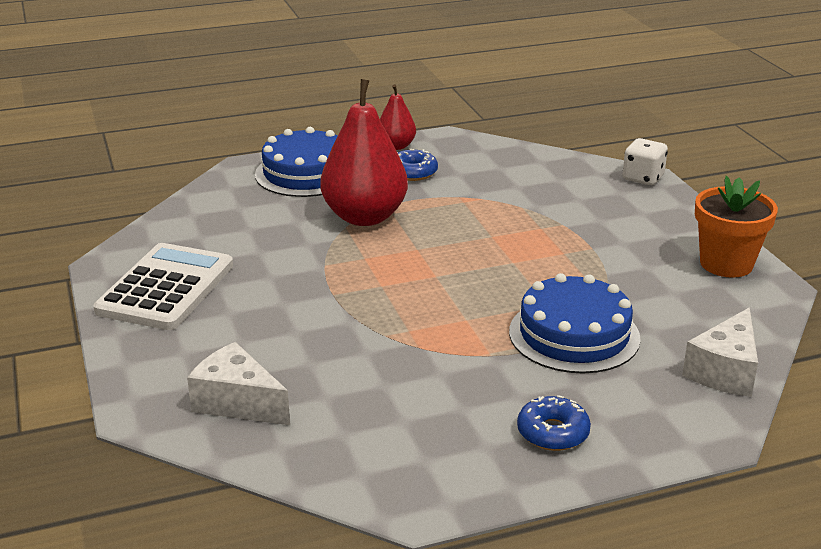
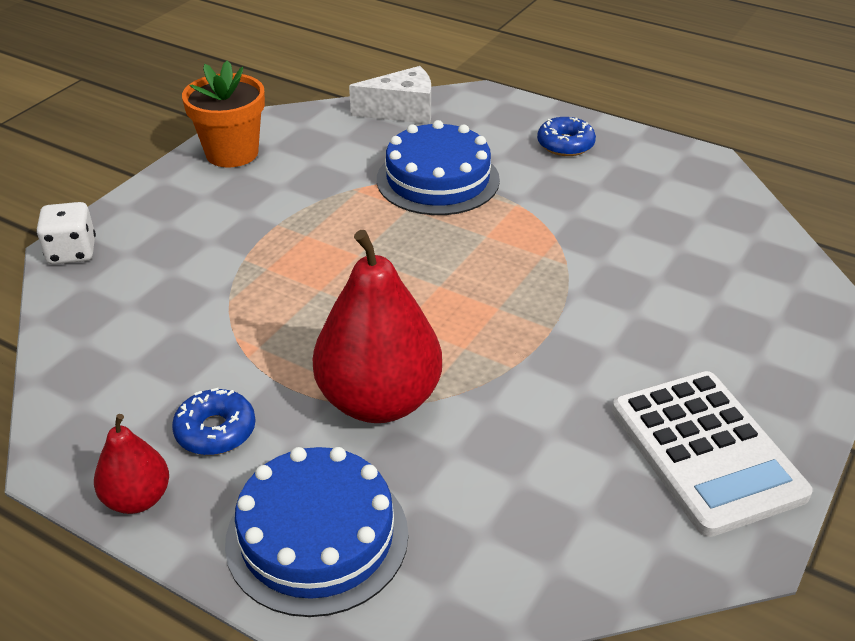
camera: 130 degrees left, 10 degrees up
white calculator [93,243,233,330] -> white calculator turned 90 degrees counterclockwise [612,371,813,537]
white cheese [187,342,290,425] -> none

